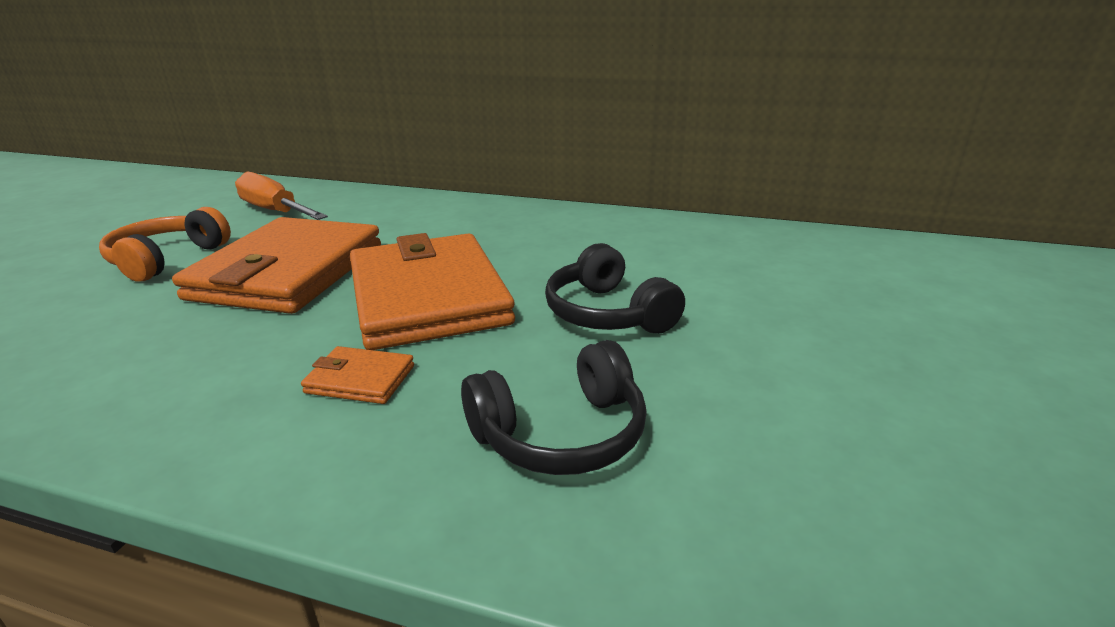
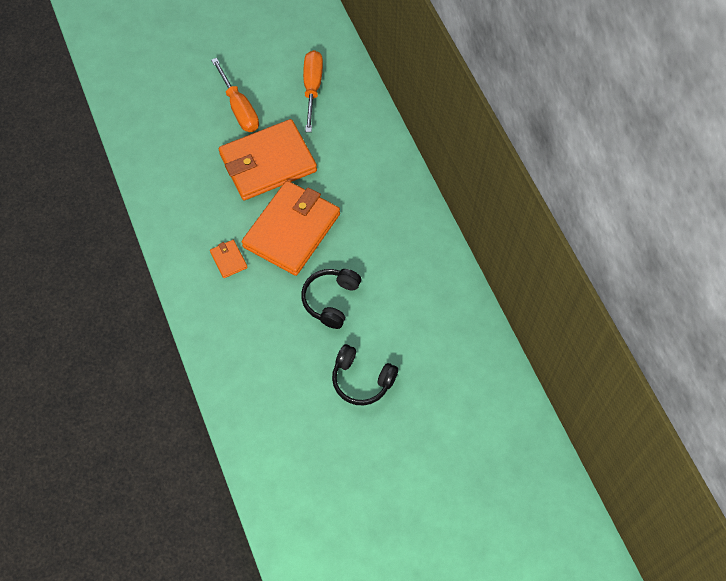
camera: 50 degrees right, 35 degrees up
orange headphones [99,207,231,282] -> orange screwdriver [211,58,259,132]
black headphones [461,340,647,475] -> black headphones moved to [332,344,398,406]

